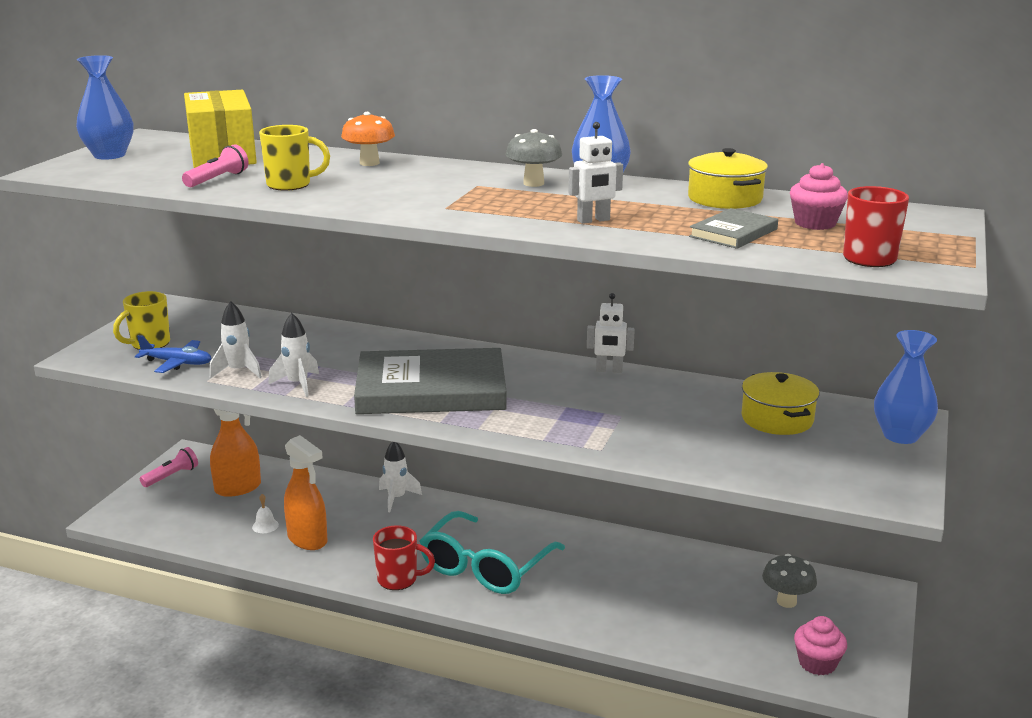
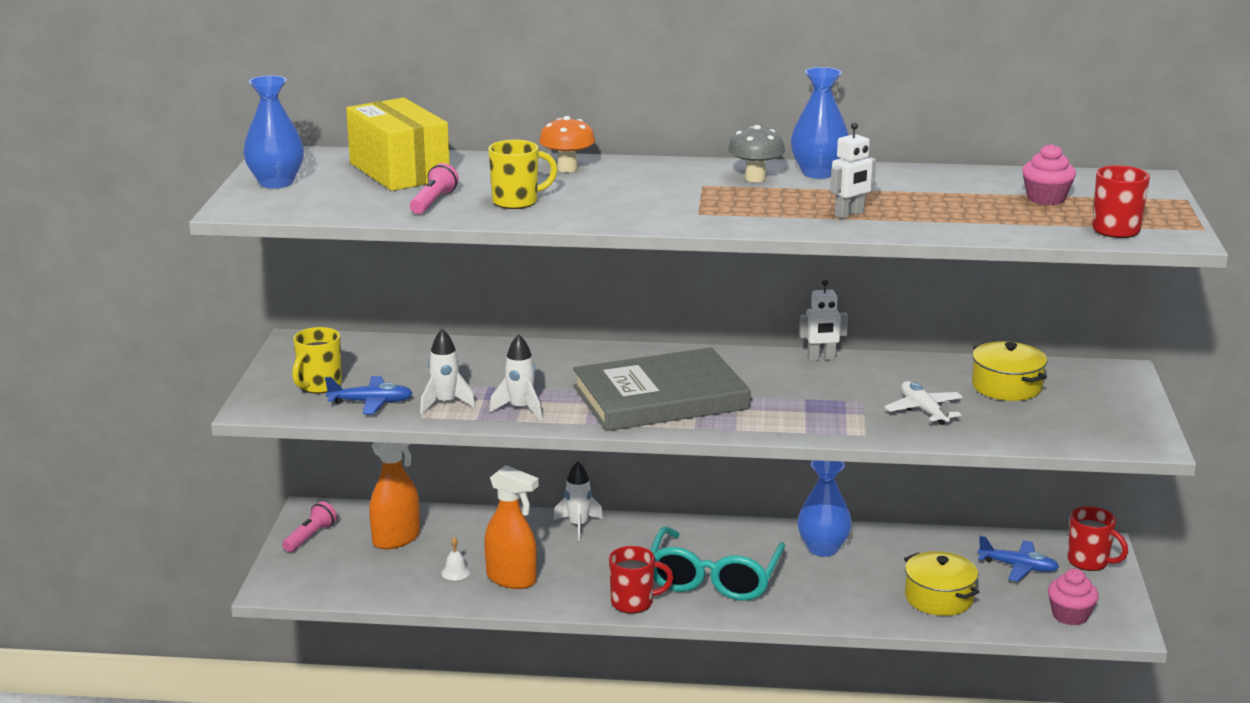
camera: 15 degrees left, 0 degrees up
yellow pot [688,148,768,209] -> yellow pot moved to [904,551,979,616]
grey book [689,208,778,249] -> none
grey mushroom [762,554,817,608] -> blue plane [978,536,1059,581]
blue vase [874,330,938,444] -> blue vase moved to [798,460,852,557]
none -> white plane [884,381,963,425]
none -> red mug [1068,506,1128,571]

